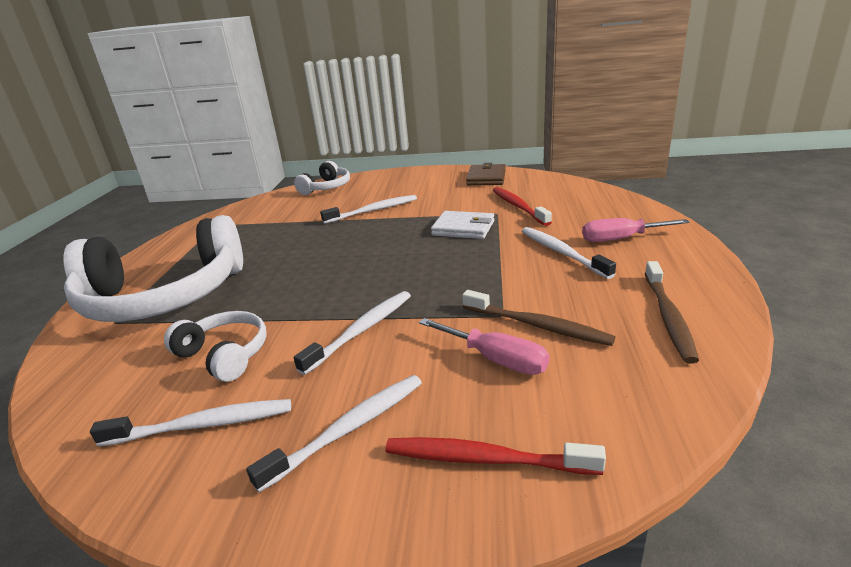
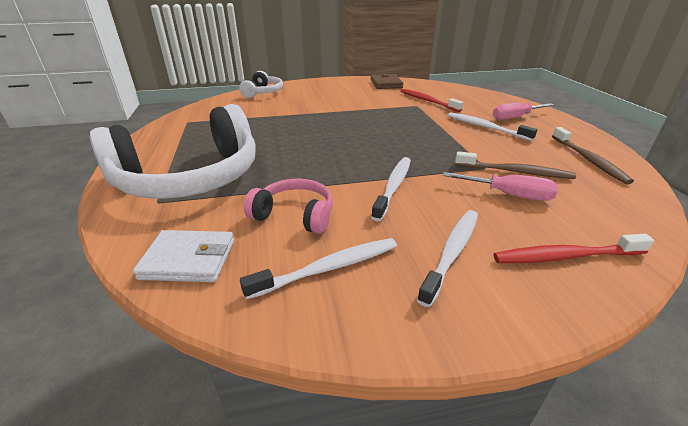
camera: 20 degrees left, 5 degrees up
white headphones [164,311,267,382] -> pink headphones [244,179,333,234]
white toothbrush [320,195,417,224] -> none
white wallet [431,211,494,239] -> white wallet moved to [133,230,234,282]

